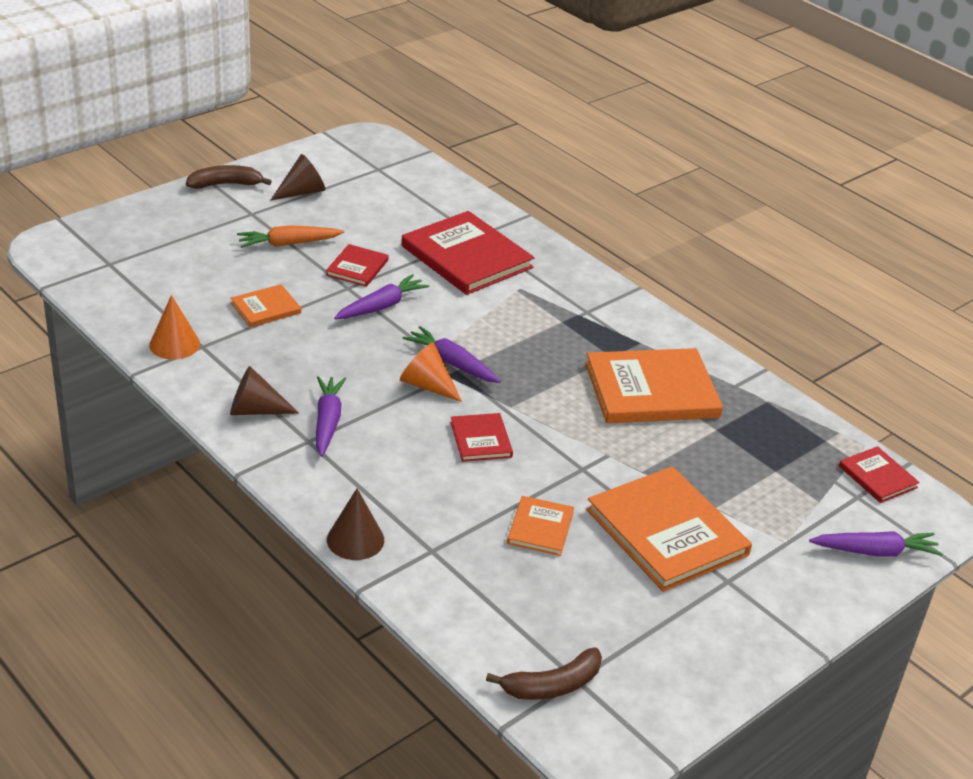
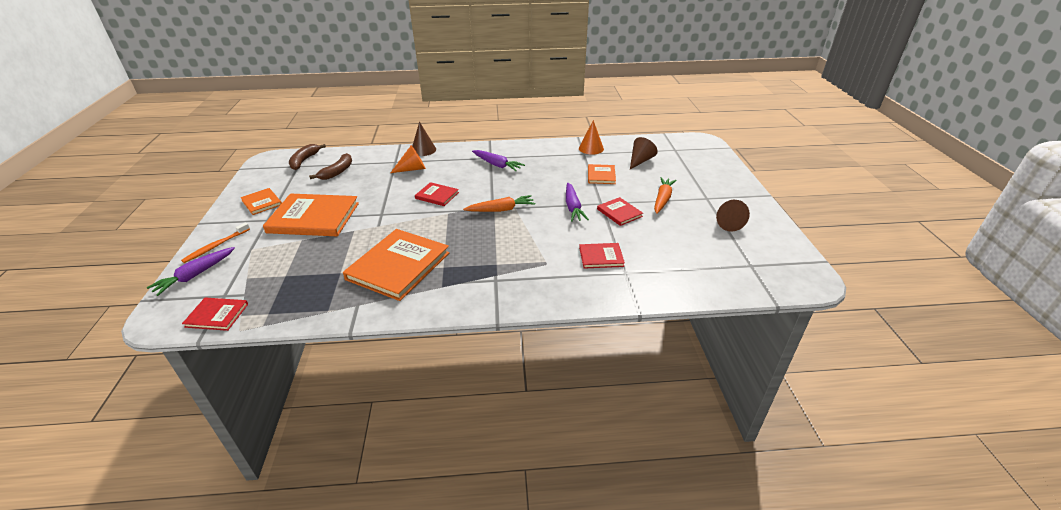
camera: 130 degrees right, 0 degrees up
brown banana [186,165,272,189] -> brown banana moved to [309,153,352,180]
brown cone [230,366,299,415] -> brown cone moved to [630,137,658,169]
orange cone [400,343,462,402] -> orange cone moved to [391,145,426,173]
red book [401,211,534,295] -> red book [579,243,625,269], size x0.50
purple carrot [402,326,501,383] -> orange carrot [463,195,535,212]
orange book [507,496,574,556] -> orange book moved to [241,188,282,215]
none -> orange toothbrush [181,222,250,263]

